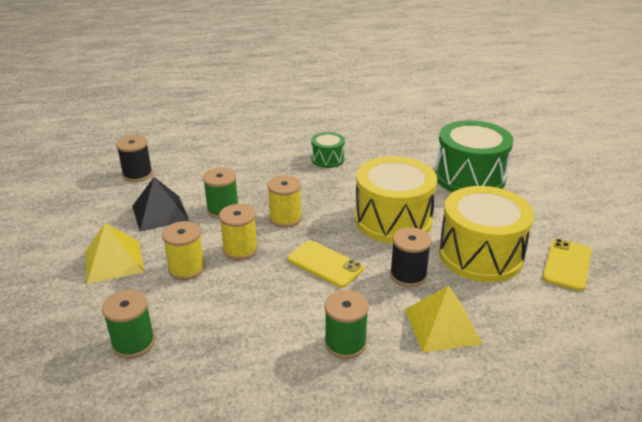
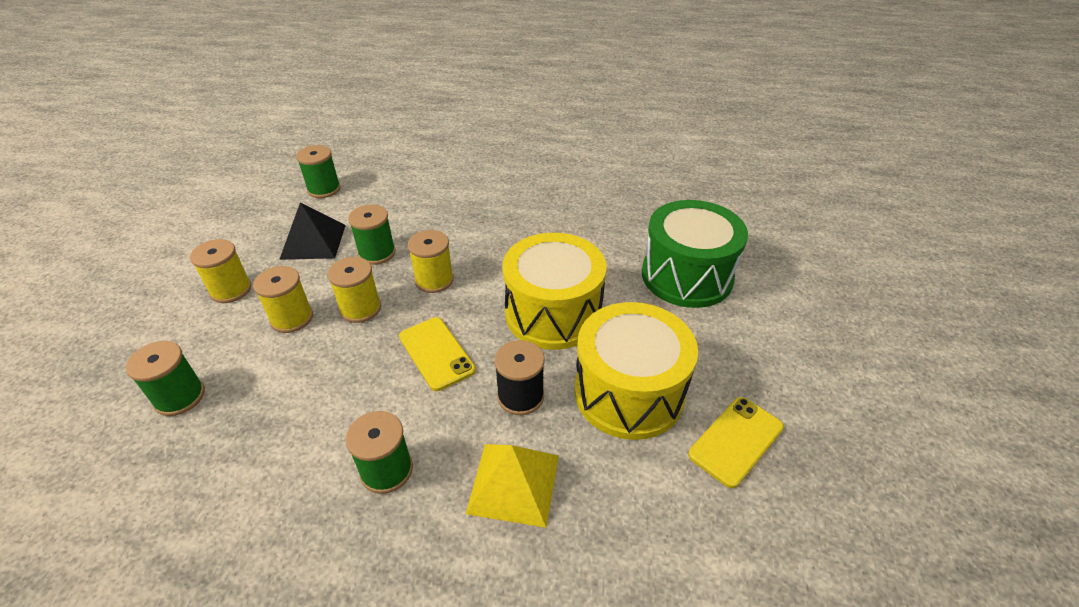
camera: 20 degrees right, 10 degrees up
yellow pyramid [85,223,144,284] -> yellow spool [190,239,252,303]
black spool [116,135,153,182] -> green spool [296,145,341,198]
green drum [311,132,345,168] -> none

